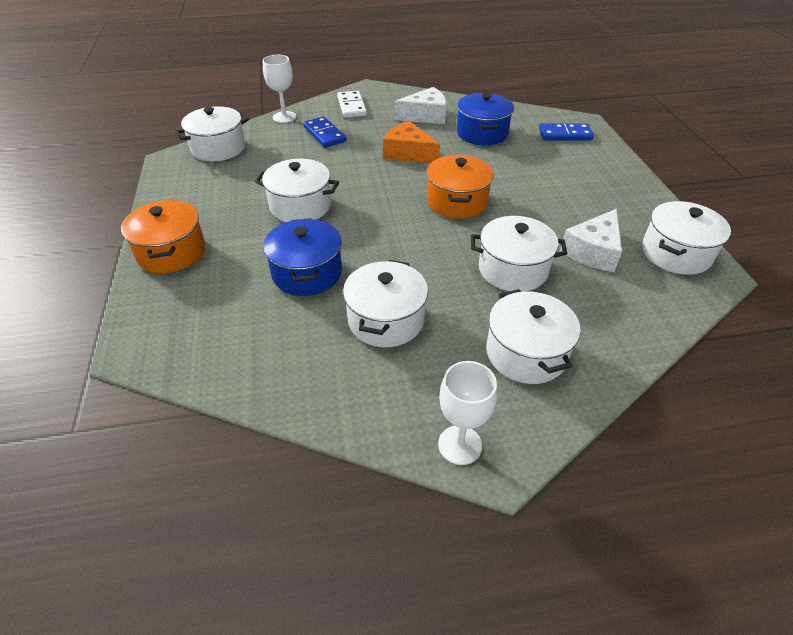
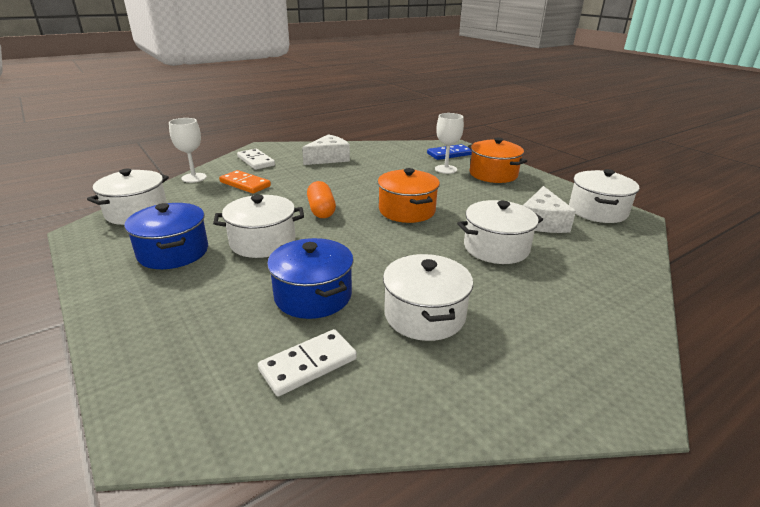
camera: 25 degrees left, 15 degrees down
orange pot [121,200,205,273] -> orange pot moved to [468,137,527,183]
blue domino [303,116,346,148] -> orange domino [219,170,271,194]
orange cheese [383,120,440,163] -> none
white goblet [438,361,497,465] -> white goblet moved to [435,113,464,174]
blue pot [457,93,514,145] -> blue pot moved to [124,203,208,269]
white pot [486,289,581,384] -> none
none -> white domino [258,329,357,397]
none -> orange capsule [307,181,336,218]

